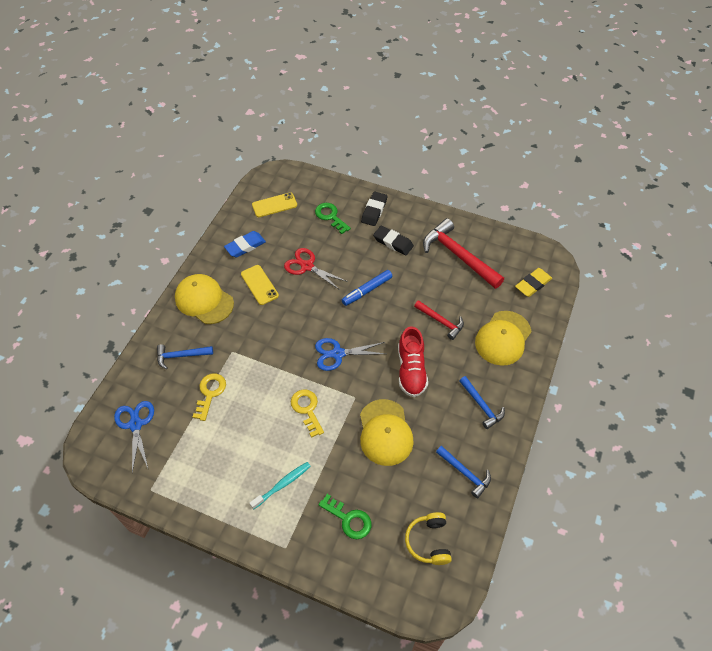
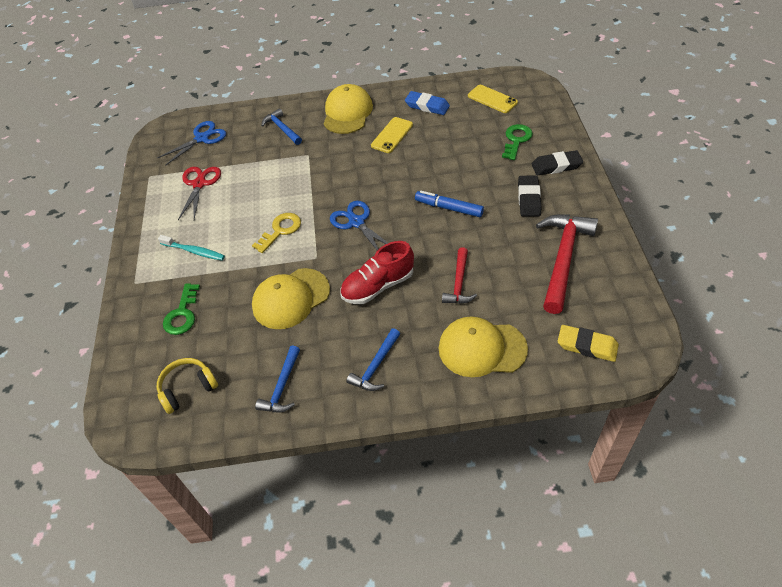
camera: 65 degrees right, 5 degrees down
yellow key [193,373,226,421] -> none
red scissors [284,248,348,290] -> red scissors moved to [178,167,221,220]

